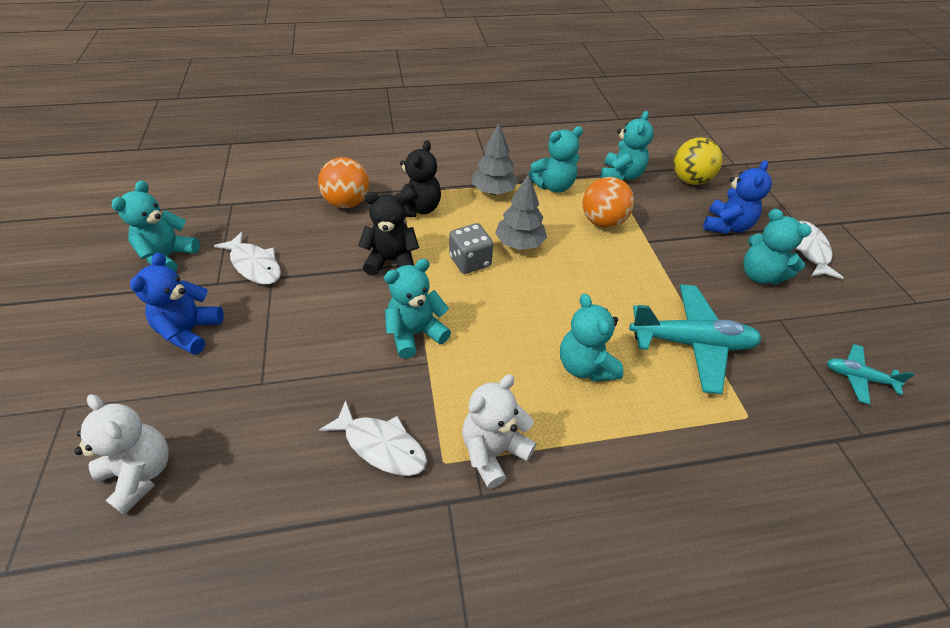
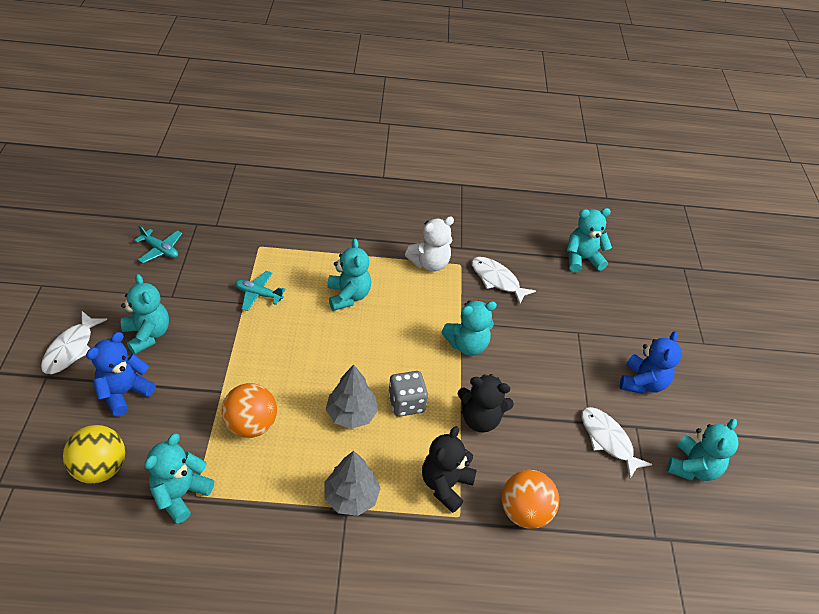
camera: 170 degrees left, 0 degrees up
white teddy bear [74,394,169,515] -> none
turquoise teddy bear [528,126,583,193] -> turquoise teddy bear moved to [567,208,612,272]
turquoise plane [629,284,762,394] -> turquoise plane [235,271,286,311], size x0.53

